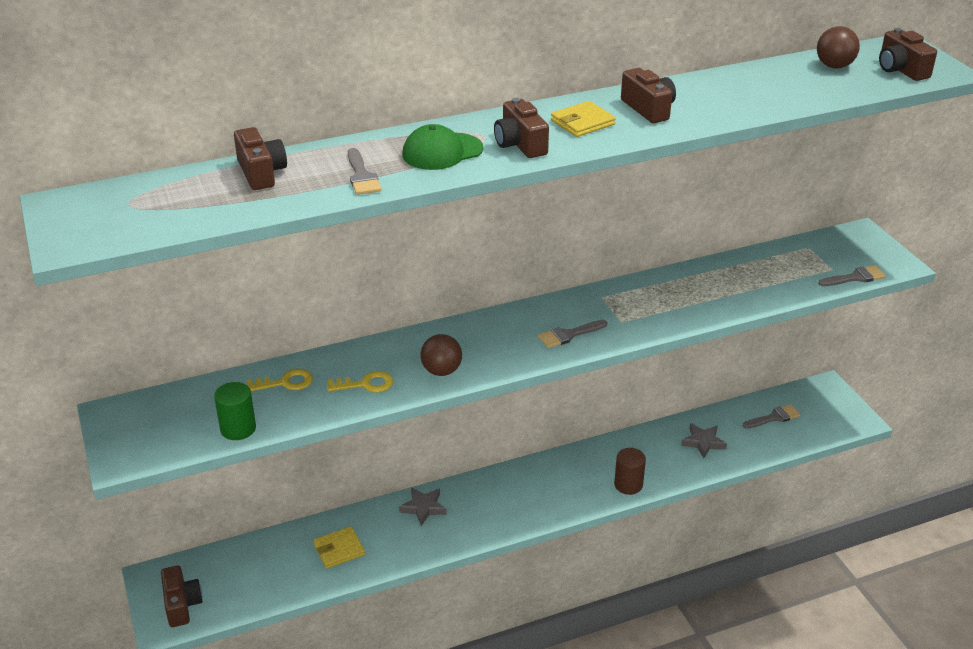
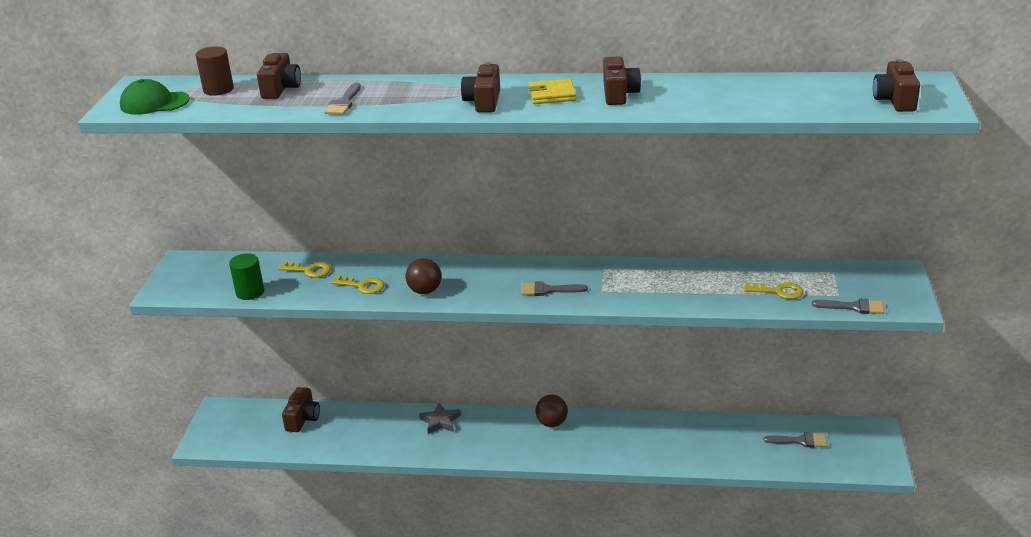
camera: 30 degrees right, 5 degrees down
brown camera [161,566,202,627] -> brown camera moved to [282,387,320,432]
yellow wallet [313,526,365,569] -> none
green cap [402,124,483,170] -> green cap moved to [120,79,190,115]
brown cylinder [614,448,646,495] -> brown cylinder moved to [195,46,234,96]
grey star [681,423,727,458] -> none
brown ball [817,26,860,69] -> brown ball moved to [536,395,568,427]
none -> yellow key [744,282,804,299]

